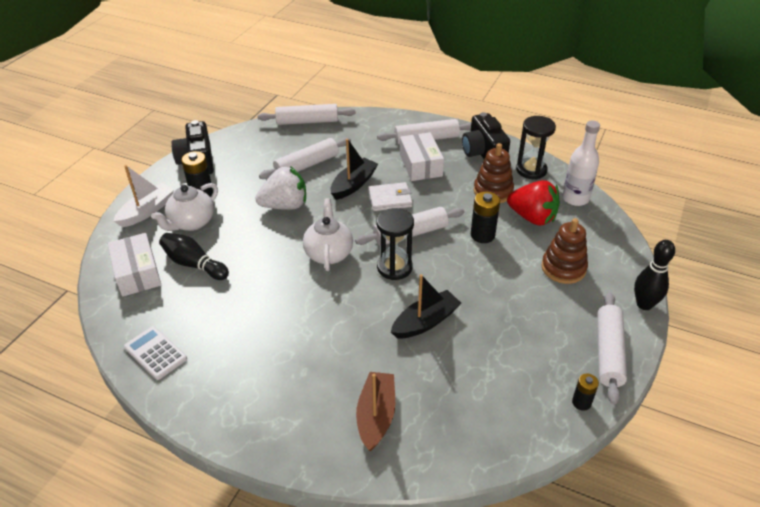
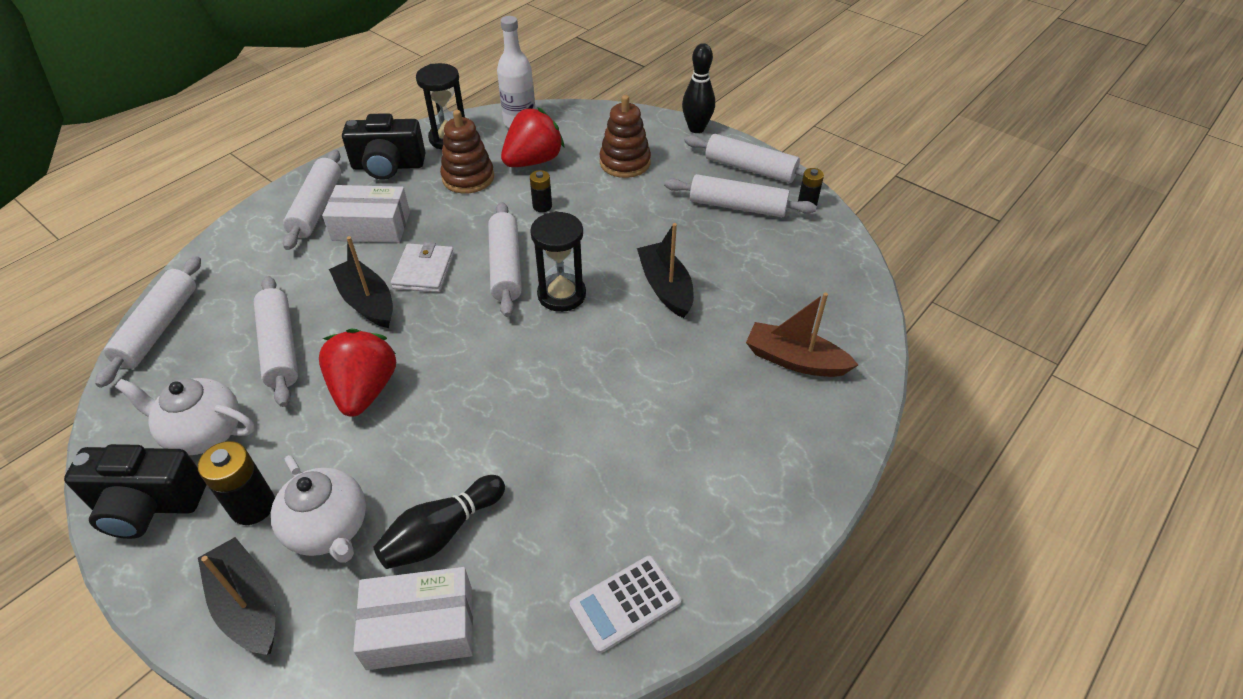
camera: 75 degrees left, 5 degrees up
white boat [114,165,174,227] -> black boat [198,537,275,655]
white strawberry [255,166,306,210] -> red strawberry [319,328,396,417]
white teapot [303,198,353,271] -> white teapot moved to [115,378,255,455]
black battery [471,192,500,243] -> black battery [530,170,552,212], size x0.62
none -> white rolling pin [664,174,817,217]

